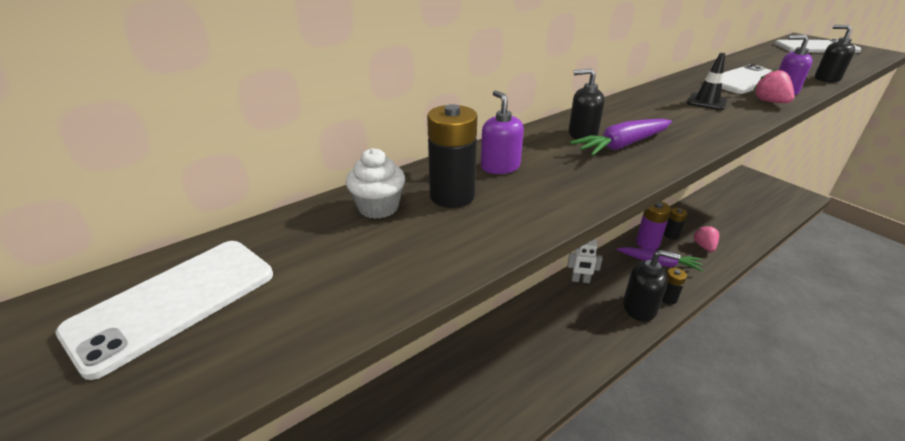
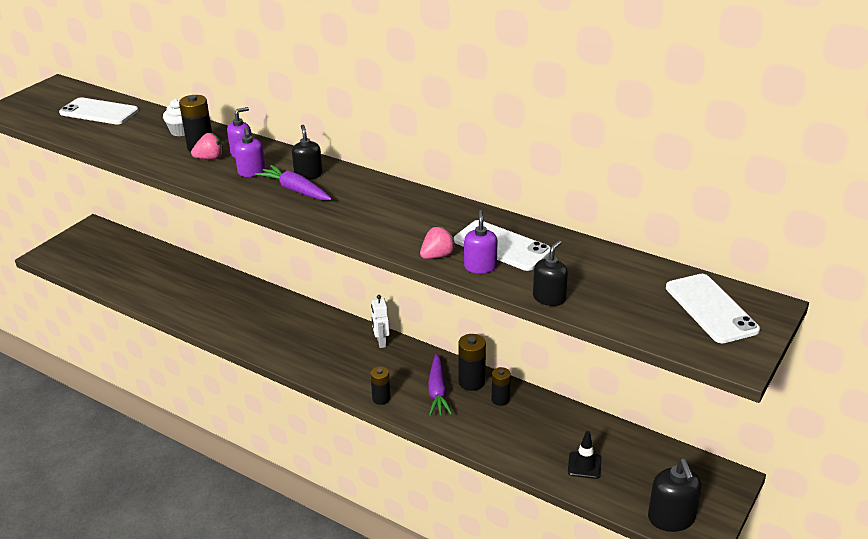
camera: 70 degrees right, 0 degrees up
black soap dispenser [623,250,681,322] -> black soap dispenser moved to [648,459,702,532]
purple battery [636,202,671,250] -> black battery [458,334,486,391]
black traffic cone [687,53,727,110] -> black traffic cone moved to [568,431,601,479]
pink strawberry [694,225,719,252] -> pink strawberry moved to [191,133,223,159]
none -> purple soap dispenser [234,127,266,177]

